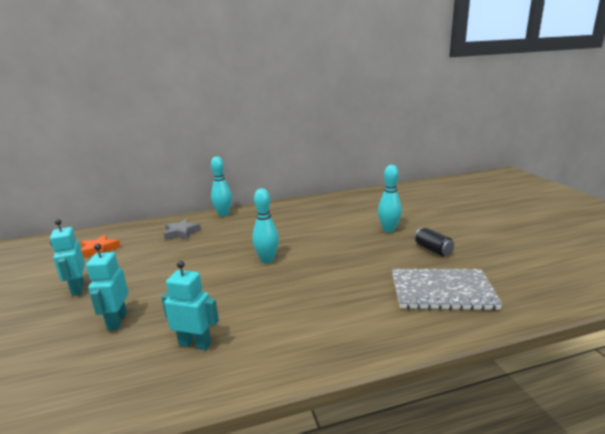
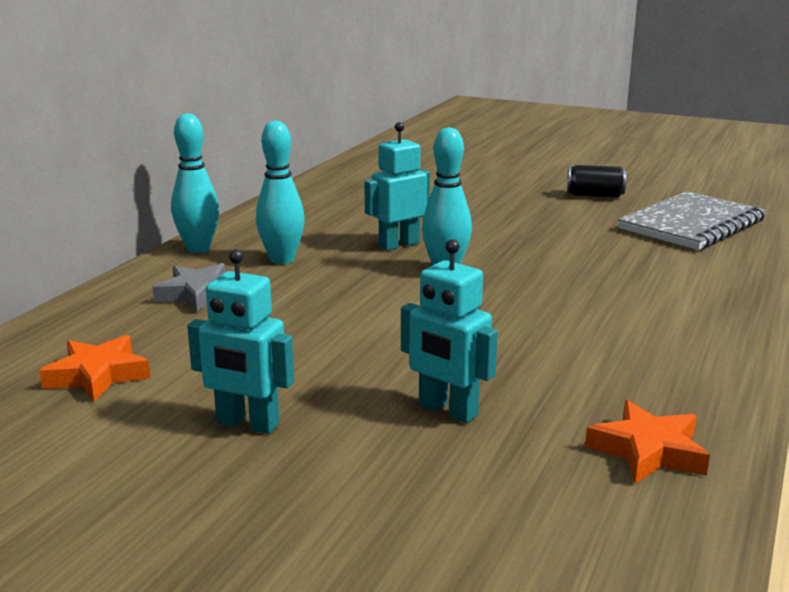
camera: 50 degrees left, 0 degrees up
turquoise robot [161,261,219,350] -> turquoise robot moved to [364,122,430,251]
turquoise bowling pin [378,165,402,233] -> turquoise bowling pin moved to [256,121,305,264]
none -> orange star [585,400,710,484]

